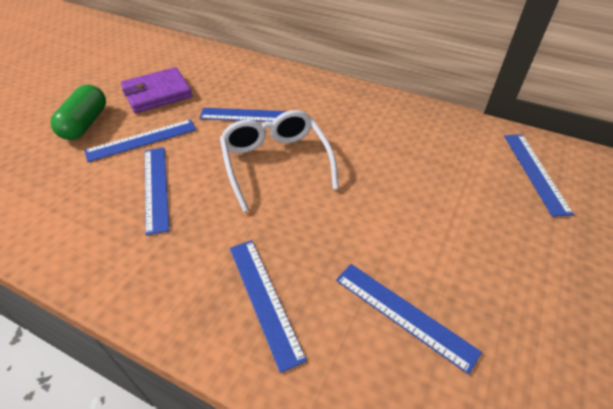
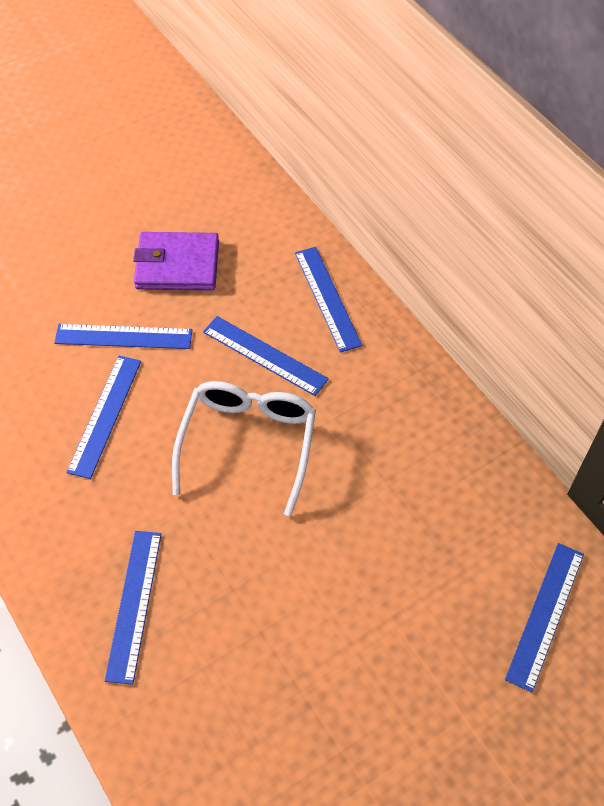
camera: 30 degrees right, 10 degrees up
green capsule [51,85,106,140] -> none
blue ruler [336,264,482,374] -> blue ruler moved to [295,247,362,353]

